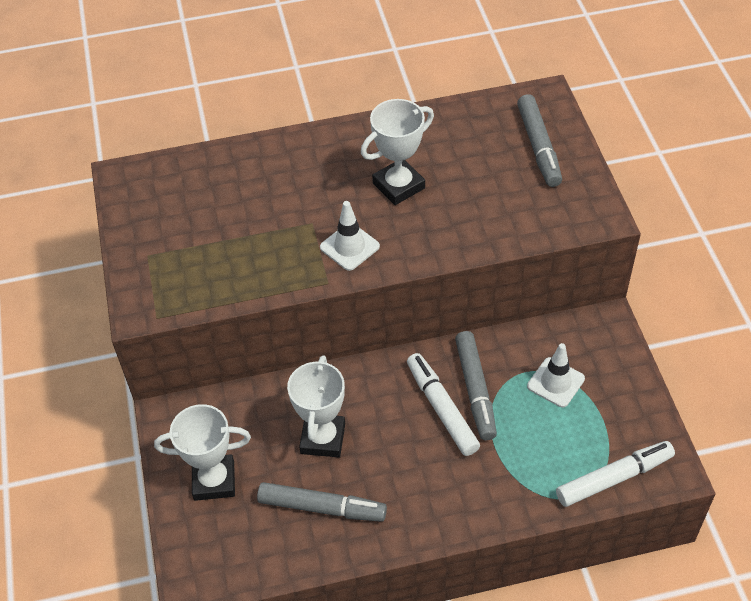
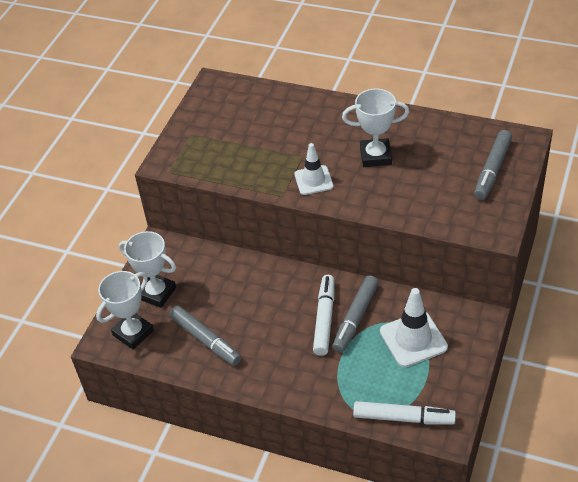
camera: 35 degrees right, 5 degrees down
white trophy [287,355,345,457] -> white trophy moved to [96,271,154,350]
white traffic cone [527,343,585,407] -> white traffic cone [380,288,448,367], size x1.52

